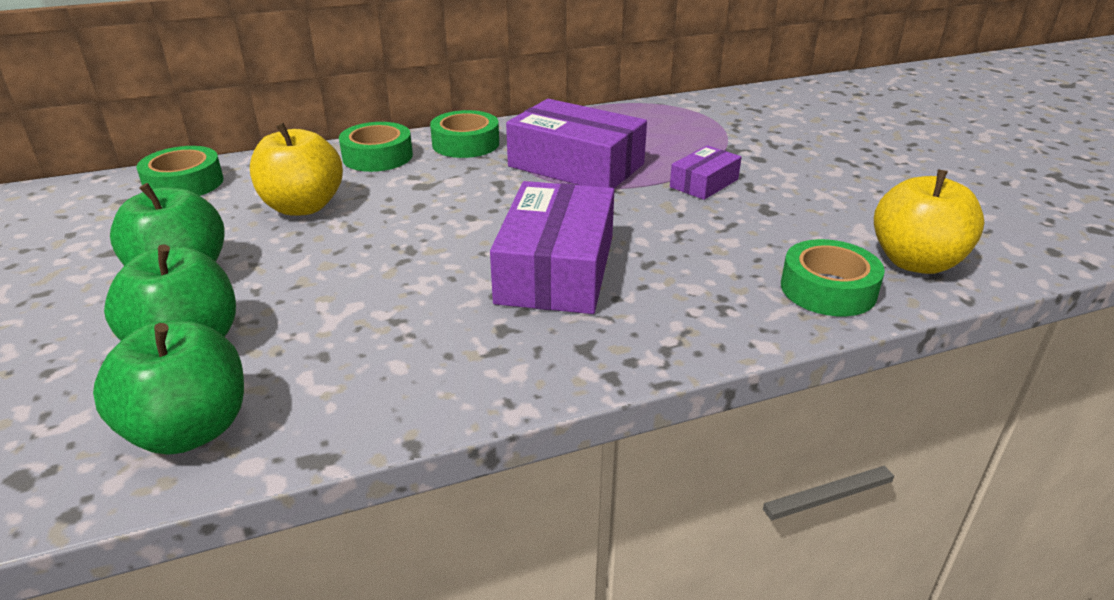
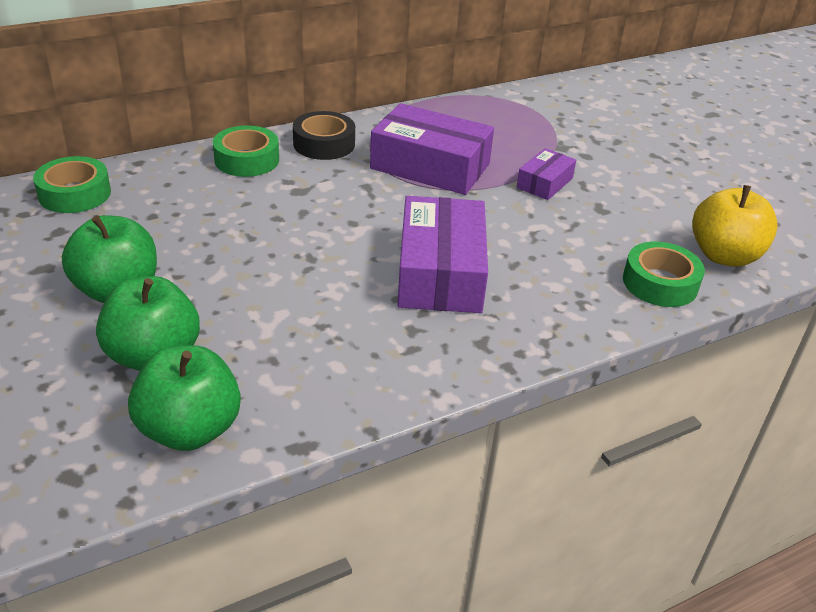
camera: 10 degrees left, 5 degrees up
yellow apple [250,123,343,216] -> none
green tape [430,110,499,158] -> black tape [293,111,355,160]

